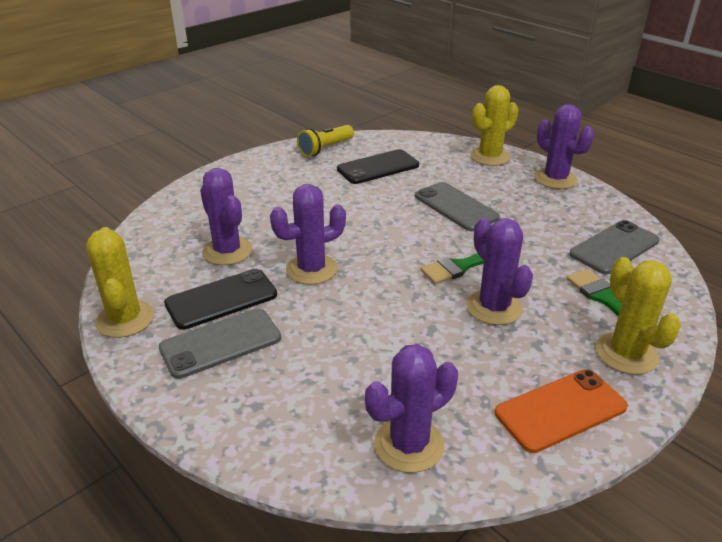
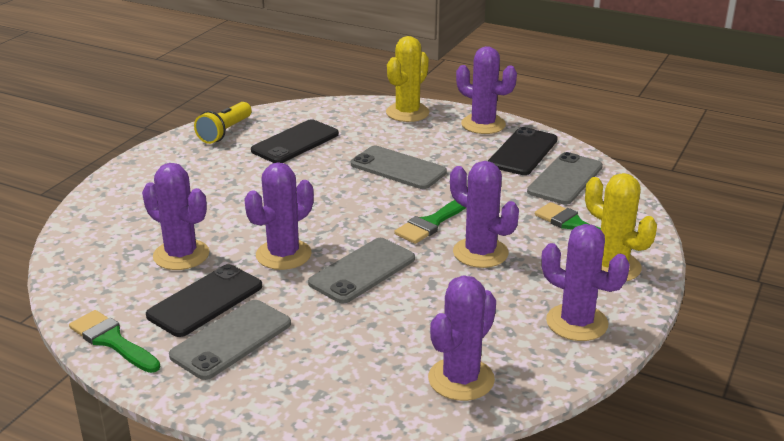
camera: 20 degrees left, 5 degrees down
yellow cactus [86,227,154,338] -> green brush [69,310,160,373]
orange phone [495,369,628,453] -> purple cactus [541,224,630,341]
none -> grey phone [308,238,415,304]
none -> black phone [488,127,558,175]

